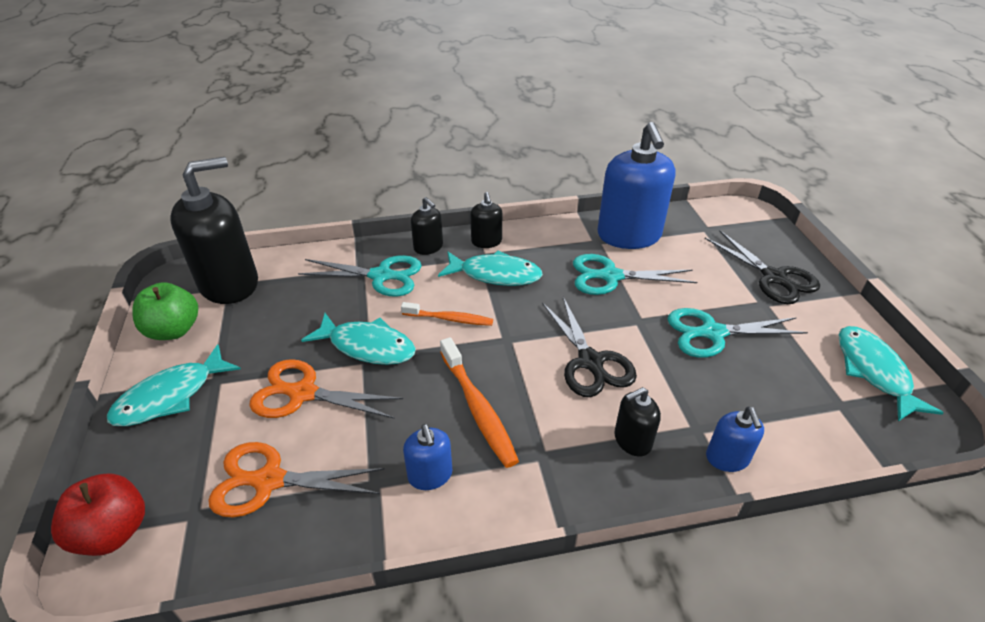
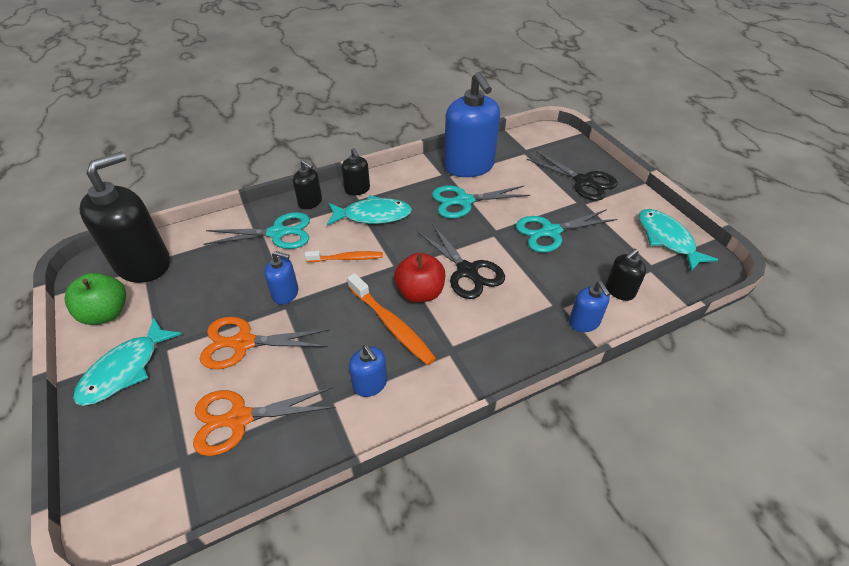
camera: 15 degrees left, 5 degrees up
red apple [51,473,145,556] -> red apple moved to [394,253,445,303]
turquoise fish [301,313,416,365] -> blue soap dispenser [264,251,298,305]
black soap dispenser [614,387,661,457] -> black soap dispenser moved to [606,249,646,301]

